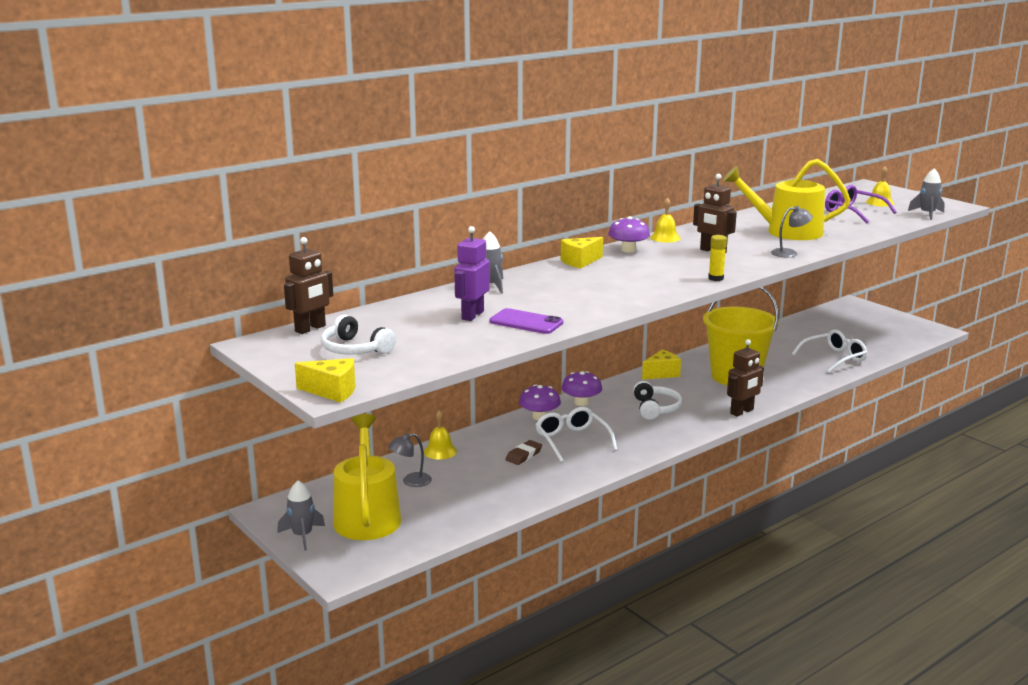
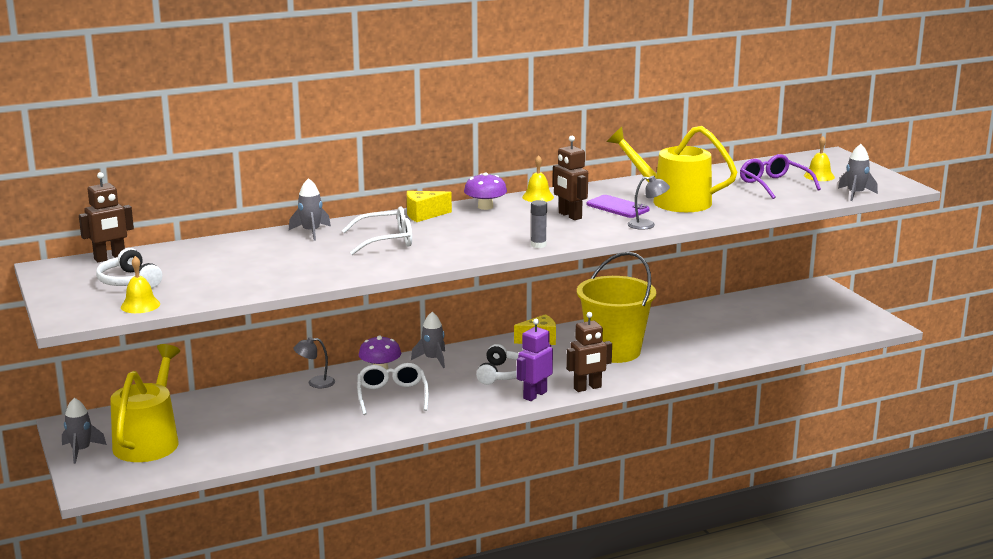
camera: 15 degrees right, 0 degrees up
yellow cheese [295,358,355,403] -> none
grey lamp [388,433,432,487] -> grey lamp moved to [293,337,335,388]
yellow bell [424,410,457,460] -> yellow bell moved to [121,256,160,313]
purple robot [454,226,490,321] -> purple robot moved to [517,319,553,401]
purple phone [490,308,563,334] -> purple phone moved to [586,195,650,218]
brown eraser [506,440,542,465] -> none
purple mushroom [562,371,602,406] -> grey rocket [411,312,445,368]
yellow glue stick [708,235,727,281] -> grey glue stick [531,200,547,248]
white glasses [792,330,868,373] -> white glasses moved to [342,206,412,255]

